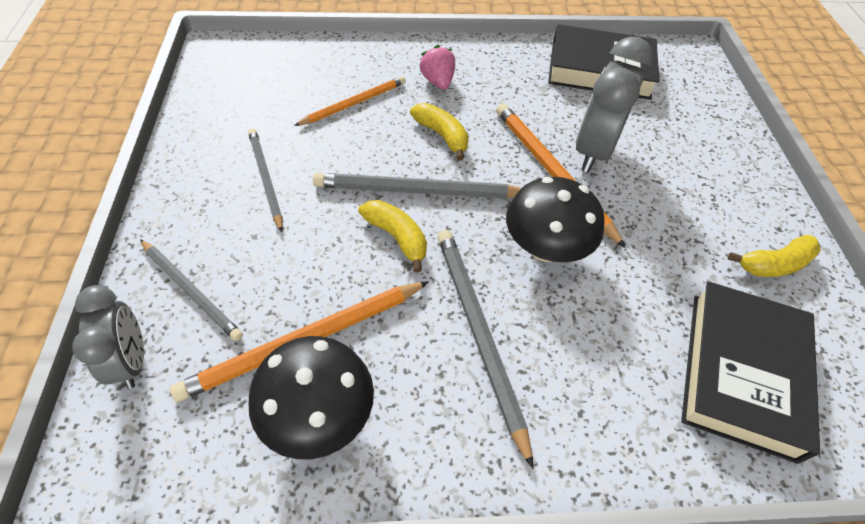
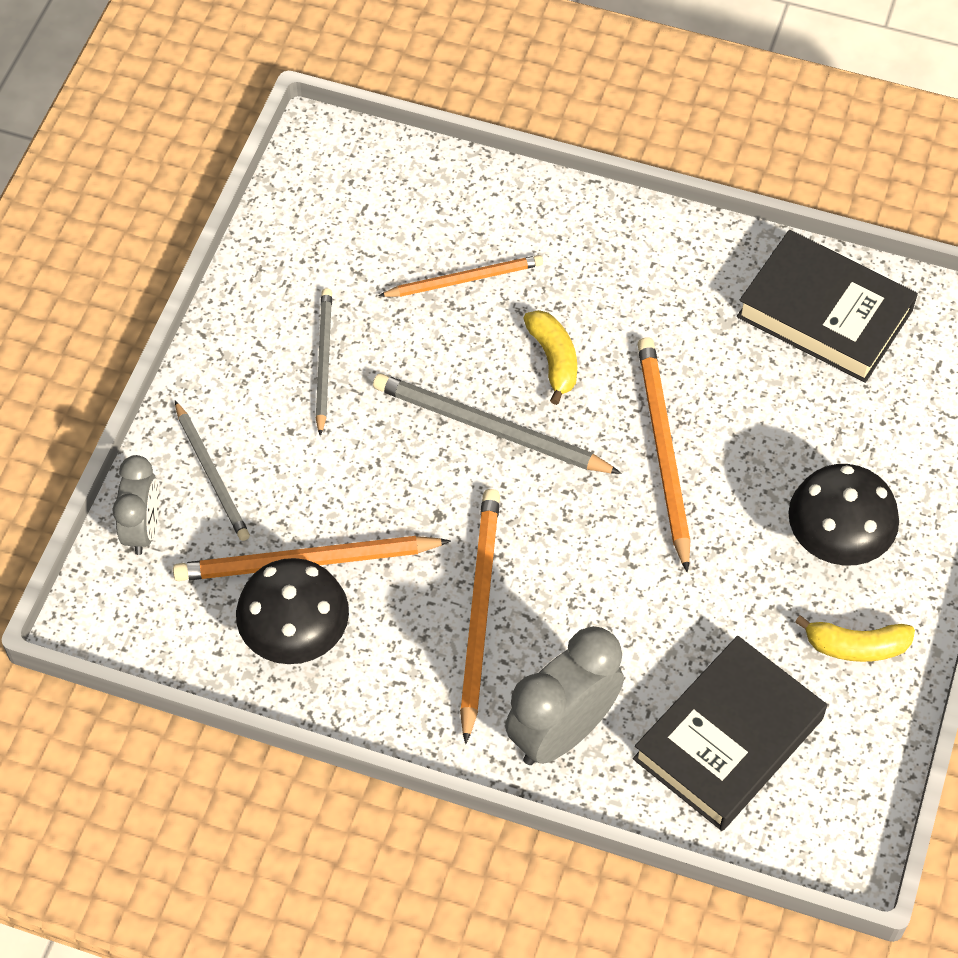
camera: 25 degrees right, 5 degrees up
yellow banana [358,200,427,273] -> none
pink strawberry [419,45,455,90] -> none
grey pencil [438,230,534,469] -> orange pencil [460,489,500,744]
black mushroom [506,177,605,262] -> black mushroom moved to [788,464,899,566]
grey clock [575,36,653,173] -> grey clock moved to [505,626,624,765]

